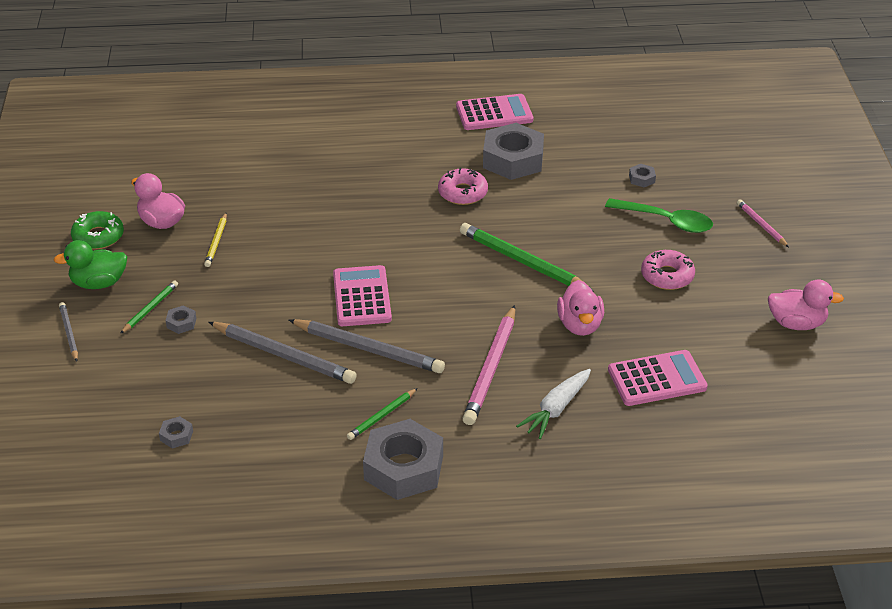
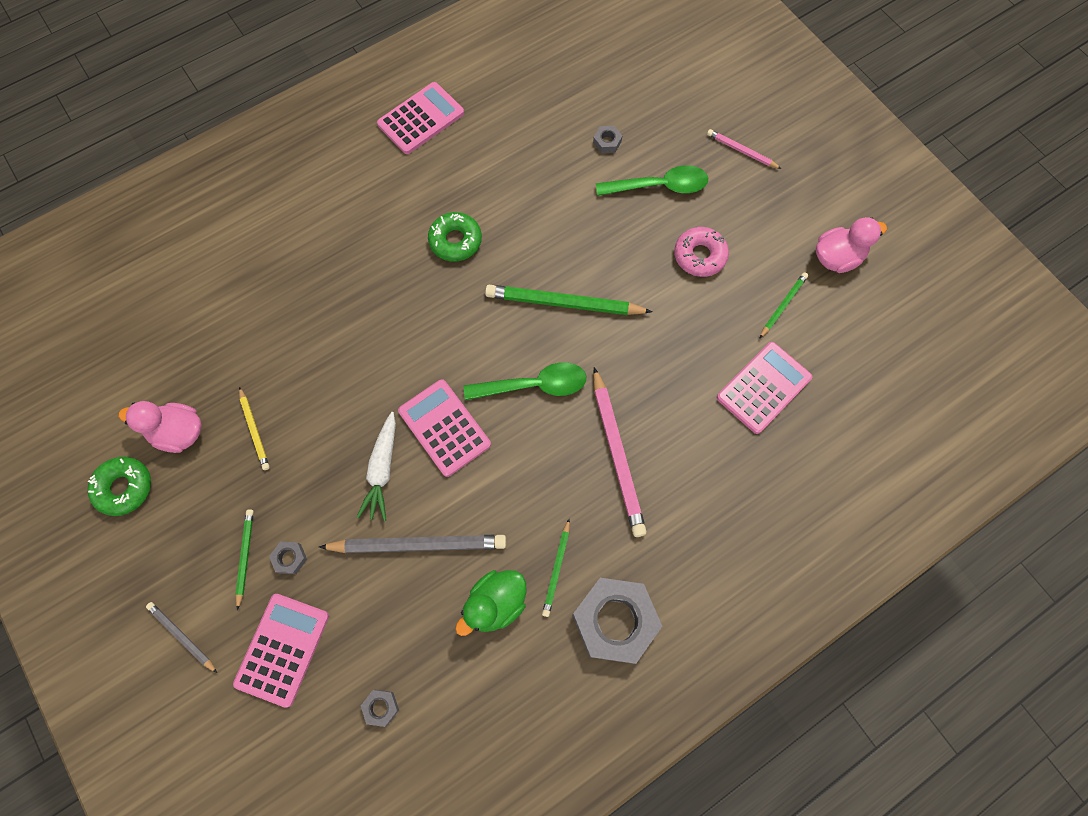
camera: 30 degrees left, 30 degrees up
green duck [54,240,127,289] -> green duck moved to [455,570,527,636]
grey pencil [289,319,445,373] -> none
pink donut [438,167,488,205] -> green donut [428,212,482,262]
grey nut [483,123,544,180] -> none
white carrot [516,369,591,439] -> white carrot moved to [357,412,396,521]
pink duck [557,280,604,336] -> none
none -> pink calculator [233,594,329,708]
none -> green spoon [464,362,587,400]
none -> green pencil [759,272,808,339]

